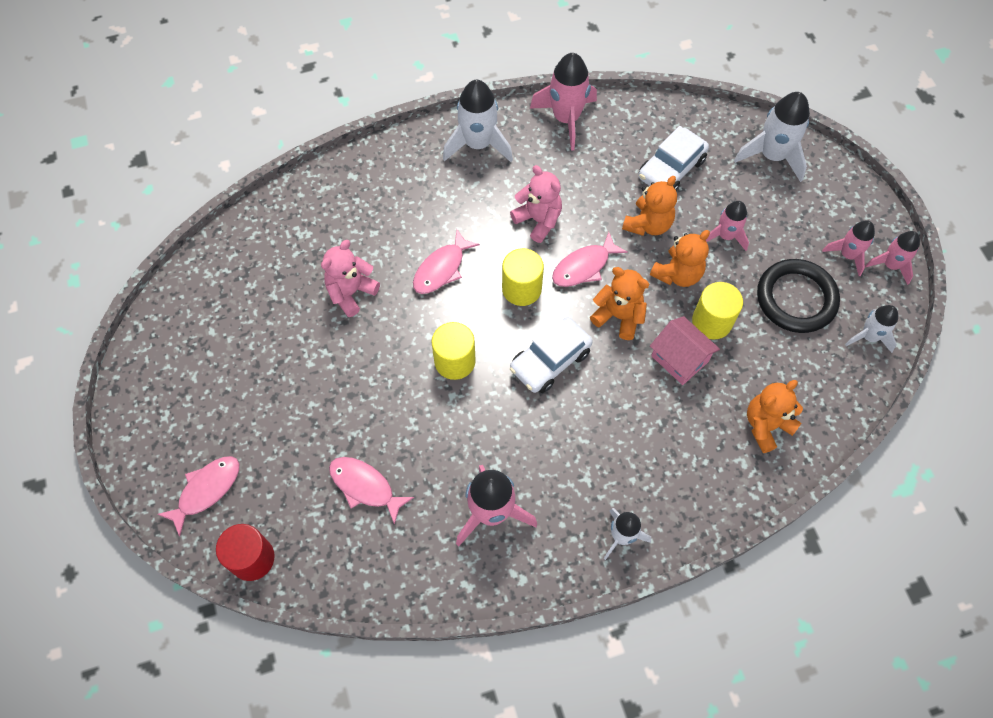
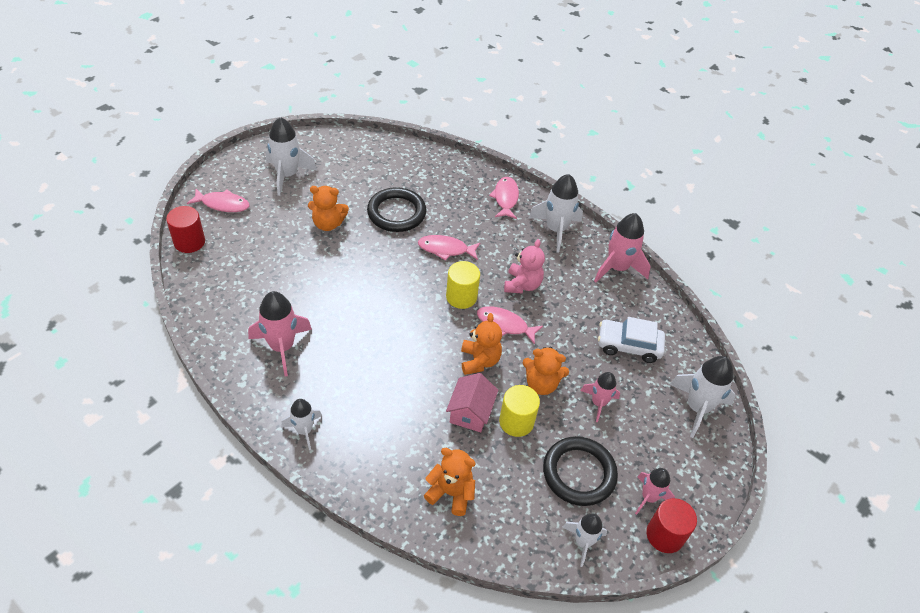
camera: 55 degrees right, 15 degrees down
pink teddy bear [321,240,380,317] -> black ring [367,187,426,232]
pink fish [329,457,414,525] -> pink fish moved to [489,177,519,219]
yellow cylinder [431,322,476,380] -> none
white car [510,317,593,393] -> none
orange teddy bear [622,176,677,236] -> orange teddy bear moved to [308,186,349,231]
pink rocket [865,231,920,285] -> red cylinder [647,498,697,553]
none -> white rocket [266,117,317,196]

